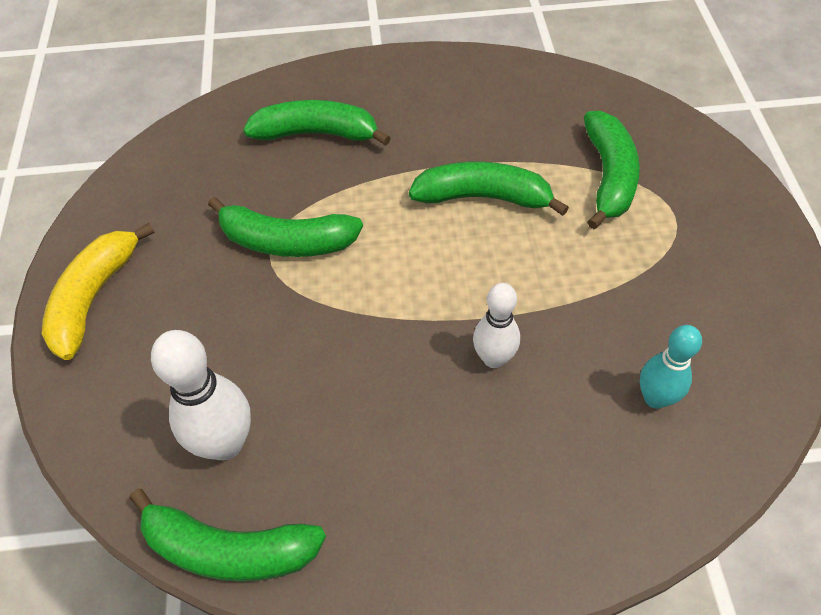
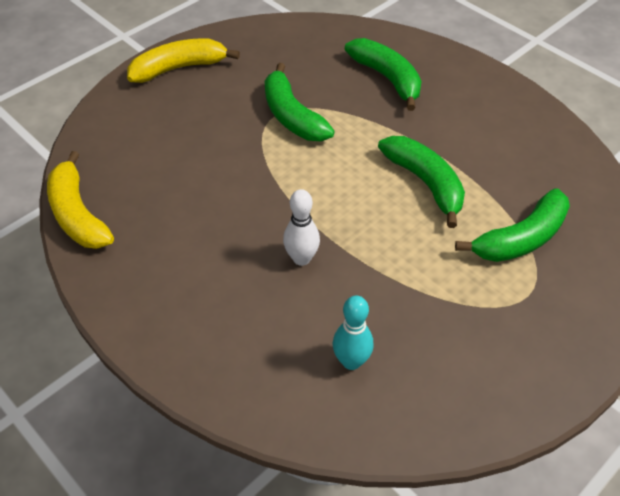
camera: 50 degrees right, 5 degrees down
green banana [129,489,326,582] -> yellow banana [47,151,114,249]
white bowling pin [151,330,251,460] -> none

